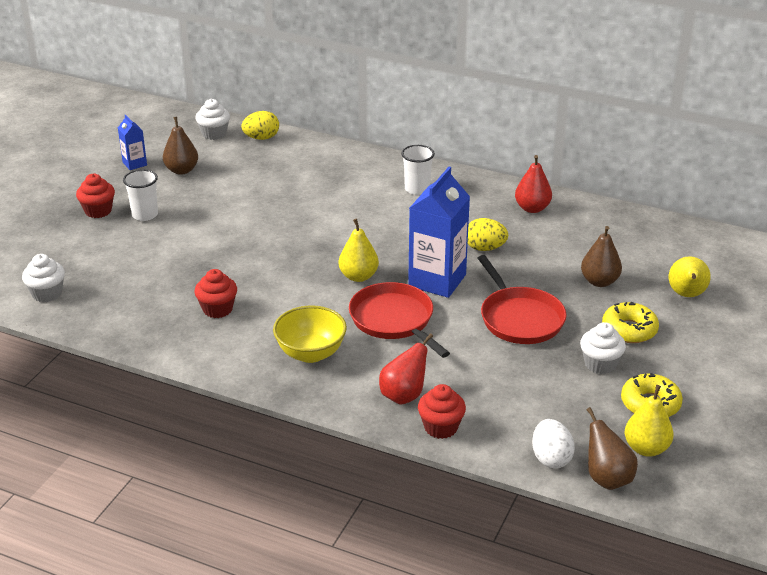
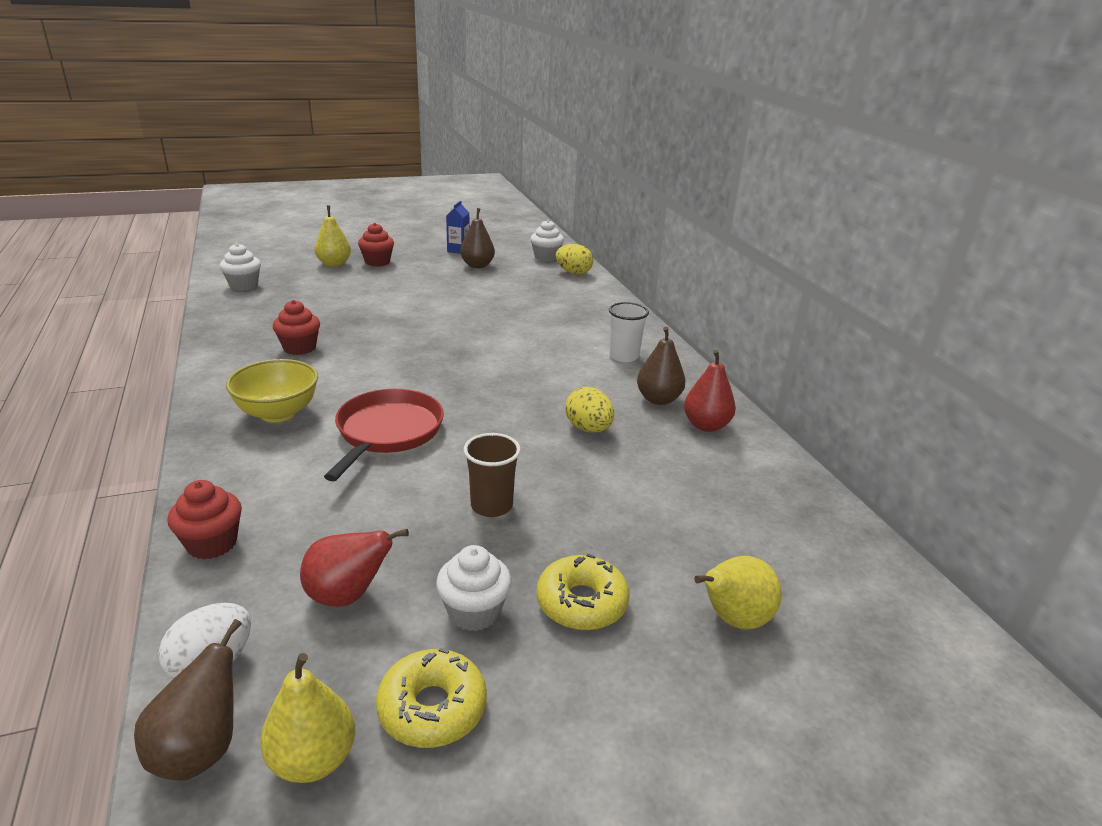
camera: 45 degrees right, 5 degrees down
white cup [123,169,158,221] -> none
yellow pear [339,219,379,282] -> yellow pear moved to [315,206,351,267]
red pear [379,333,433,405] -> red pear moved to [300,529,409,607]
blue carton [408,167,470,298] -> none
red pan [478,255,567,344] -> brown cup [464,433,521,517]
brown pear [581,226,622,287] -> brown pear moved to [637,327,686,405]

